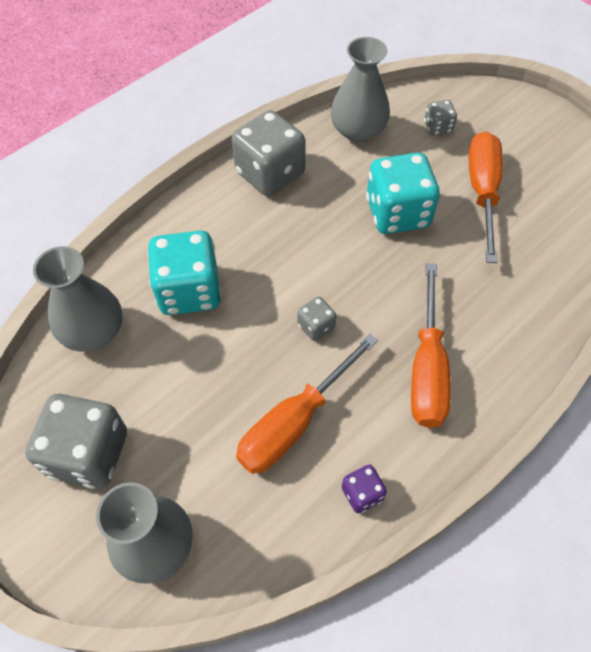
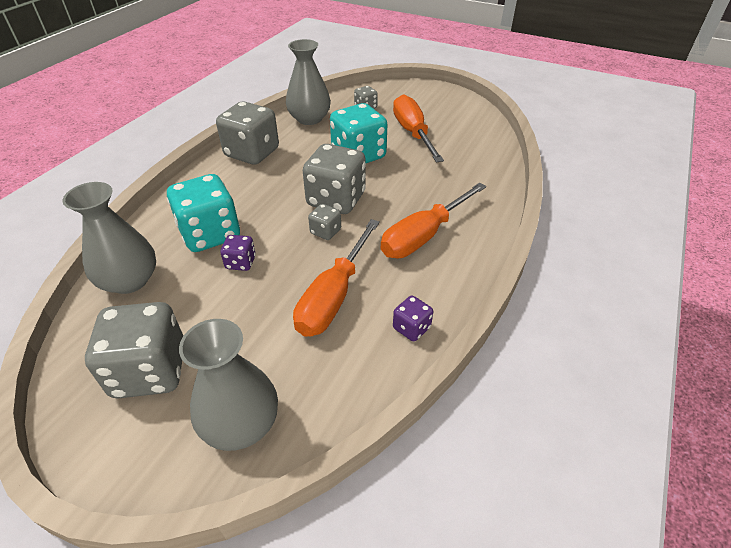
camera: 20 degrees left, 15 degrees down
orange screwdriver [411,263,451,428] -> orange screwdriver turned 60 degrees clockwise [381,183,486,258]
none -> purple dice [220,235,256,271]
none -> grey dice [303,144,366,214]

